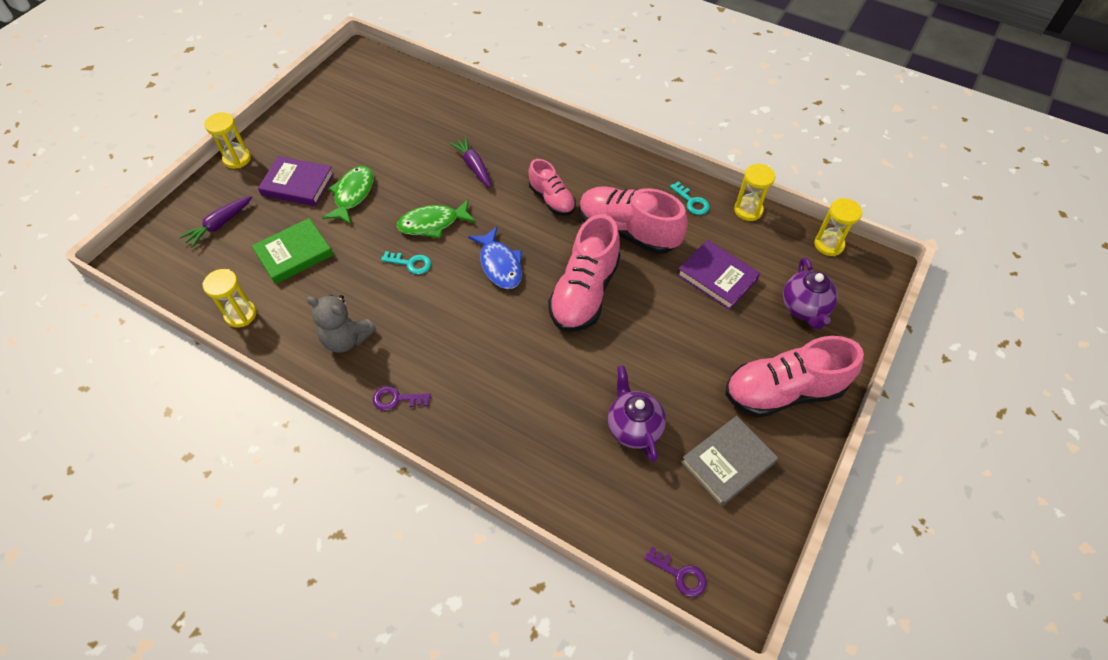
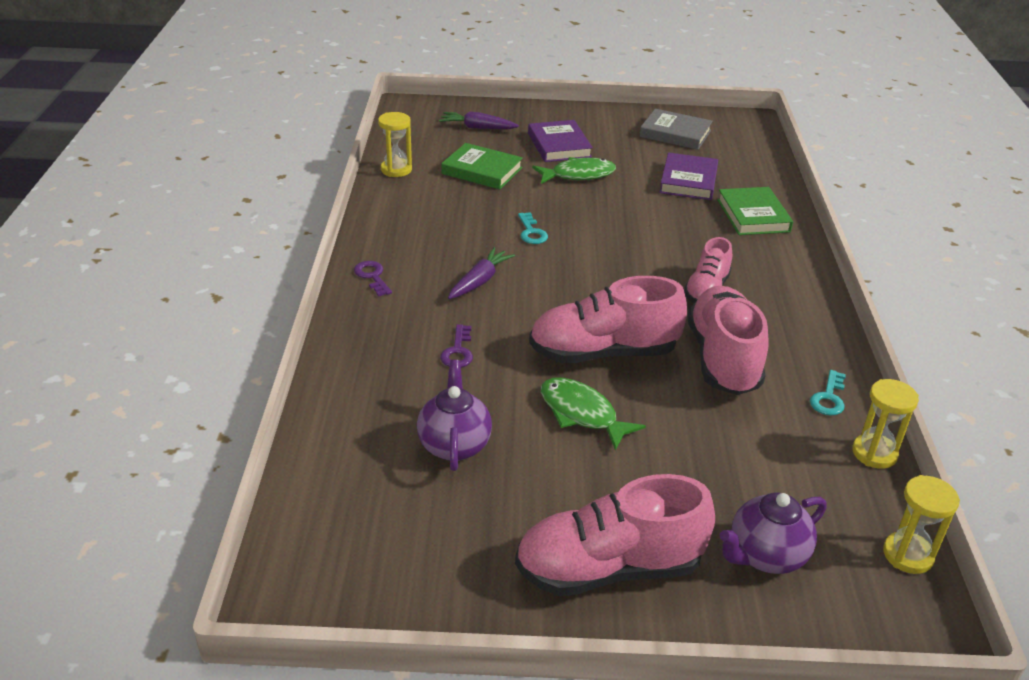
camera: 60 degrees right, 20 degrees down
yellow hourglass [204,112,251,169] -> none
grey teddy bear [306,295,376,353] -> none
green fish [397,199,476,238] -> green fish moved to [541,377,646,451]
purple carrot [449,136,491,188] -> purple carrot moved to [448,247,515,299]
blue fish [468,227,522,289] -> none
purple teapot [608,365,666,462] -> purple teapot turned 45 degrees counterclockwise [417,360,492,471]
purple key [644,546,707,597] -> purple key moved to [440,324,473,368]
purple book [677,240,760,310] -> purple book moved to [659,152,718,200]
grey book [681,416,778,507] -> grey book moved to [640,109,713,150]
pink shoe [725,336,864,417] -> pink shoe turned 60 degrees counterclockwise [515,474,715,596]
none -> green book [717,187,793,235]

